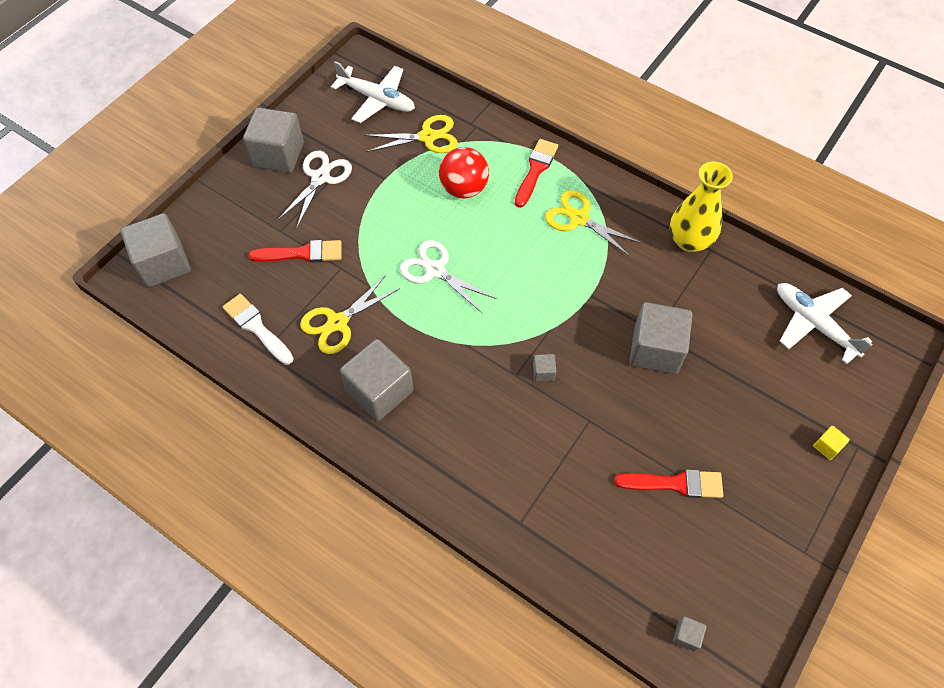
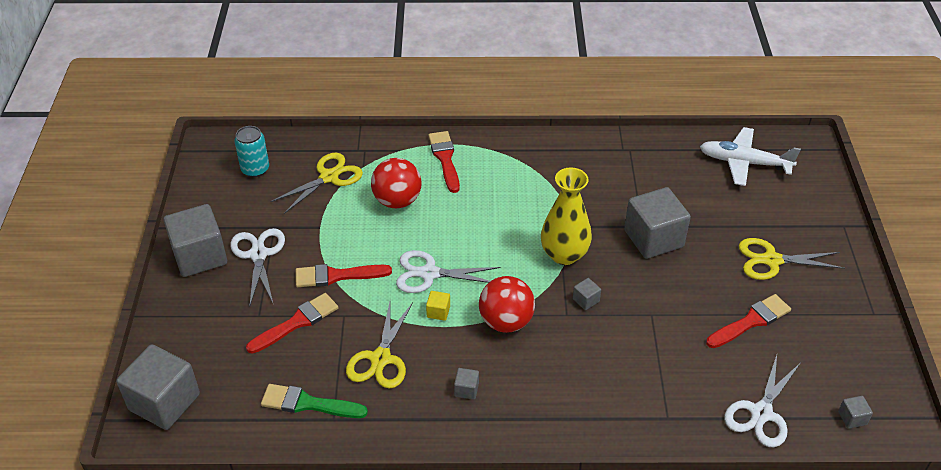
camera: 35 degrees left, 15 degrees down
white brush [222,294,294,365] -> green brush [261,384,368,418]
white plane [331,61,415,123] -> turquoise can [234,126,269,177]
grey cube [340,339,413,421] -> grey cube [454,368,479,400], size x0.41
yellow scissors [545,190,642,257] -> yellow scissors moved to [739,238,845,280]
yellow vase [670,162,733,252] -> yellow vase moved to [541,167,592,265]
yellow cube [813,426,850,460] -> yellow cube moved to [426,291,450,321]
none -> red brush [296,264,392,287]
none -> red ball [479,276,535,333]
none -> white scissors [724,355,800,447]

